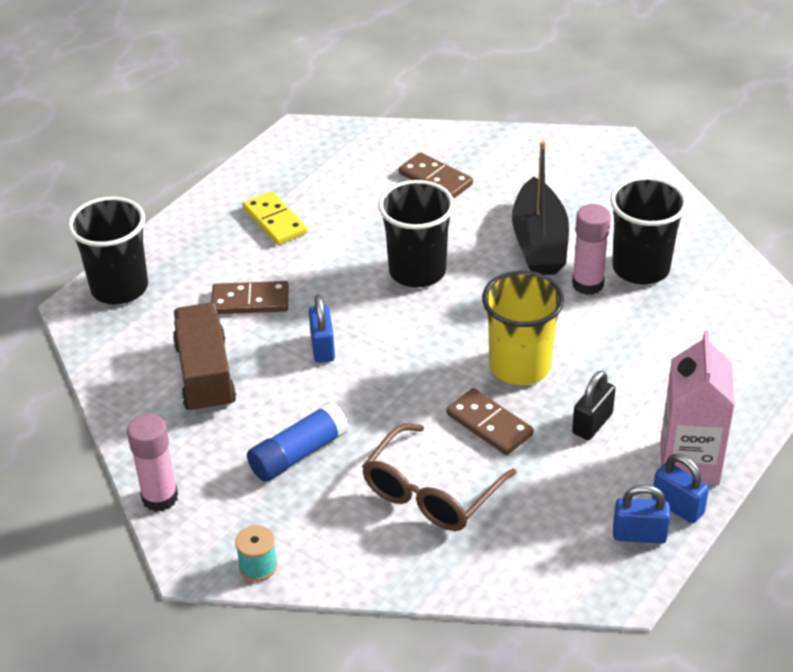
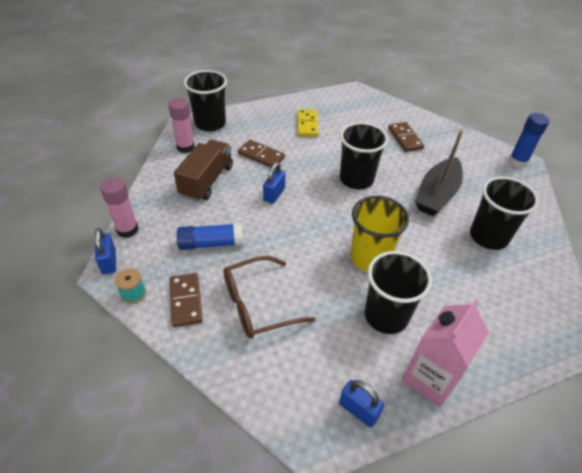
camera: 30 degrees right, 5 degrees up
brown domino [446,388,534,455] -> brown domino moved to [170,273,203,327]
pink glue stick [572,204,611,295] -> pink glue stick moved to [168,98,195,153]
black padlock [572,370,615,440] -> black cup [364,251,432,334]
blue padlock [652,454,709,523] -> blue padlock moved to [95,228,116,274]
none -> blue glue stick [509,113,549,167]

